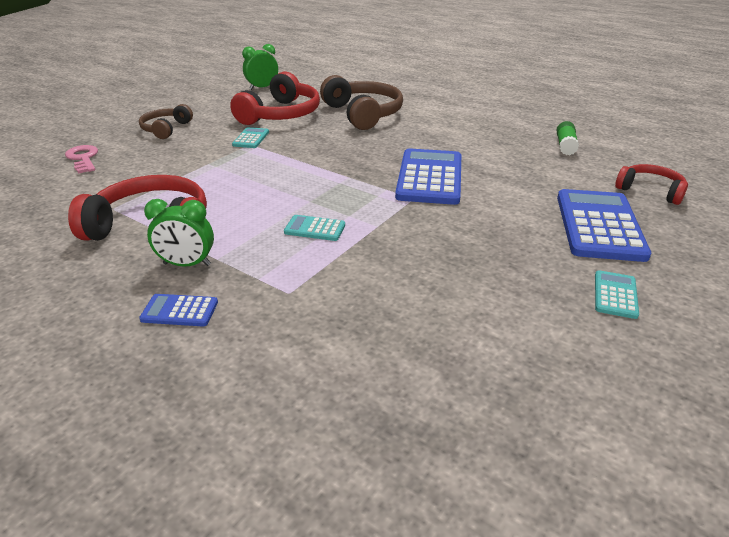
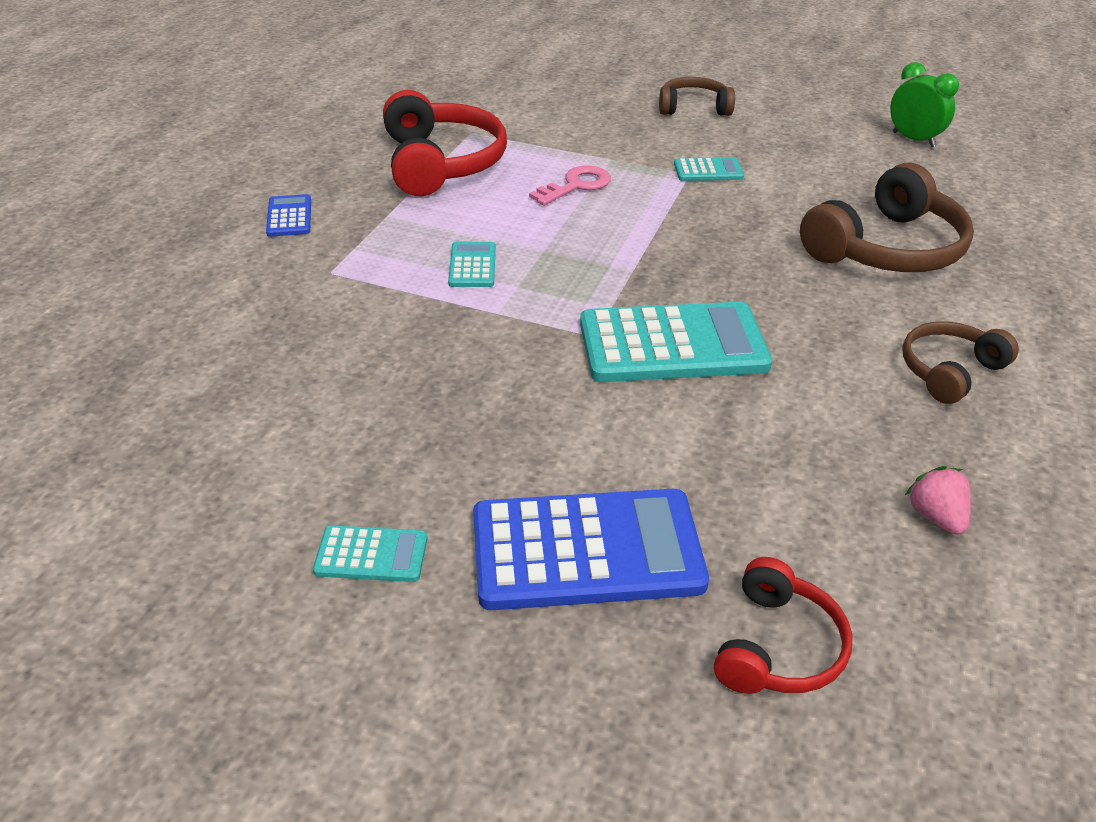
camera: 75 degrees right, 5 degrees up
pink key [65,145,98,174] -> pink key moved to [529,165,611,206]
green clock [144,199,214,266] -> none
red headphones [230,72,320,125] -> none
blue calculator [395,148,461,205] -> turquoise calculator [580,302,772,382]
green glue stick [557,121,579,155] -> pink strawberry [905,466,971,535]
none -> brown headphones [902,321,1019,404]

